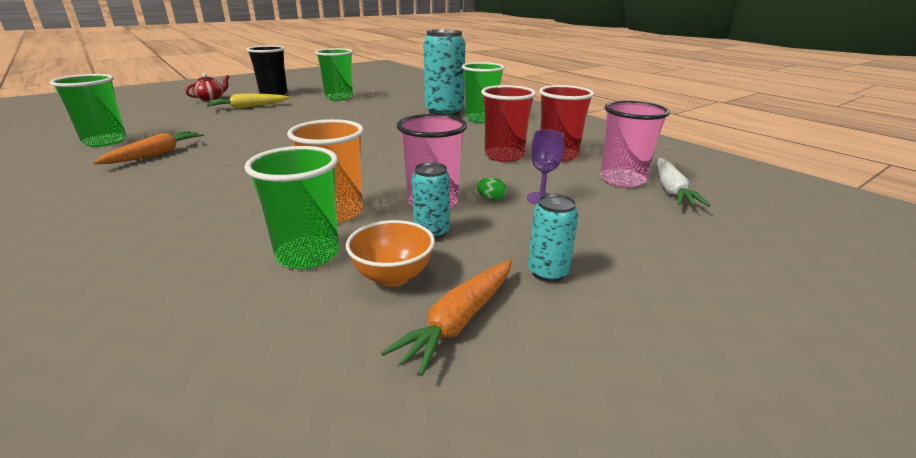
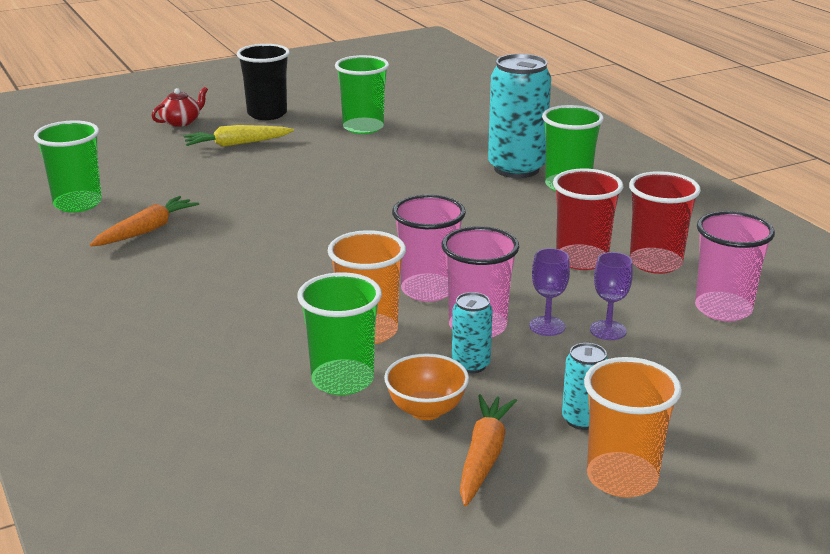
camera: 10 degrees right, 0 degrees up
orange carrot [381,260,512,376] -> orange carrot turned 150 degrees clockwise [460,394,517,506]
green egg [477,177,507,200] -> purple goblet [529,248,570,336]
white carrot [656,158,710,207] -> none
none -> pink cup [392,195,466,302]
none -> orange cup [584,357,682,497]

